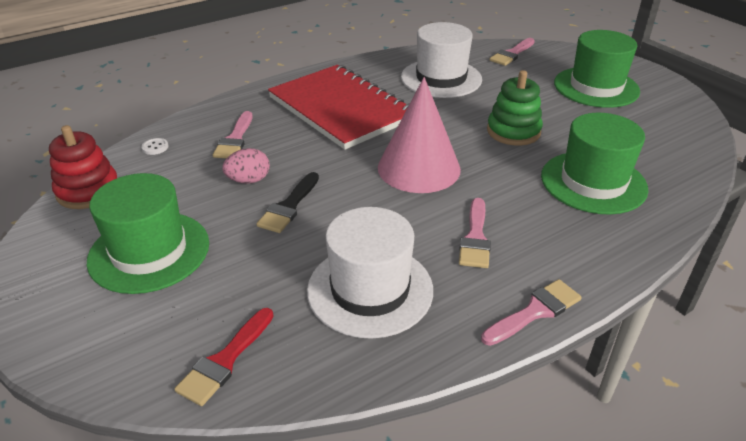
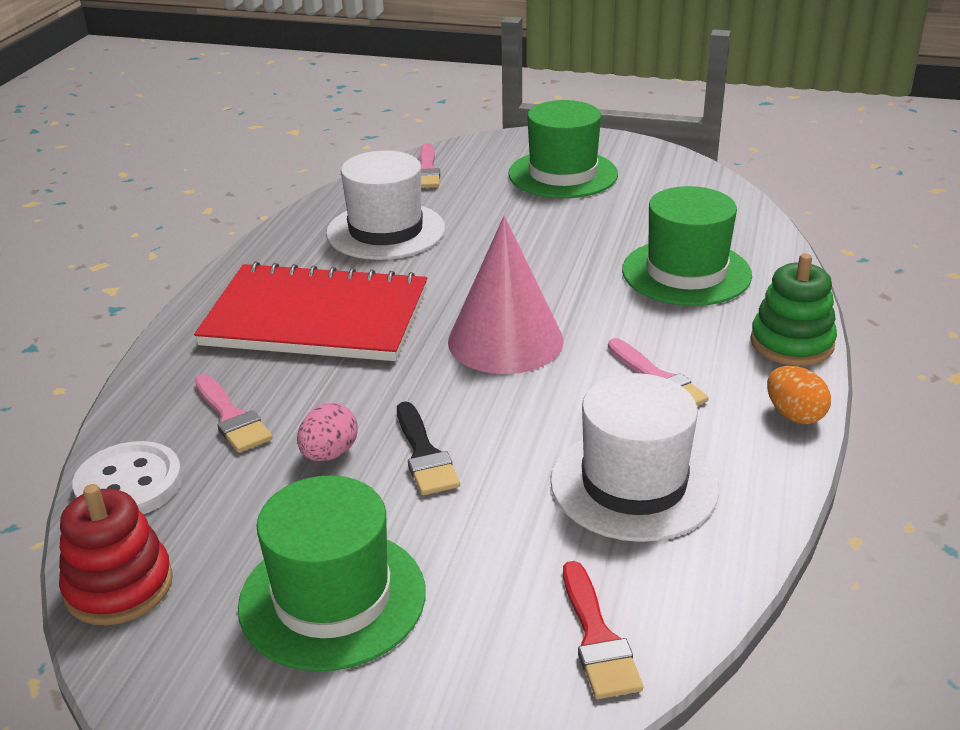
camera: 40 degrees left, 5 degrees down
white button [141,138,169,155] -> white button [72,441,182,514], size x2.37
pink brush [481,279,582,346] -> orange egg [767,366,831,424]
green stacking toy [487,70,543,146] -> green stacking toy moved to [750,253,837,366]

